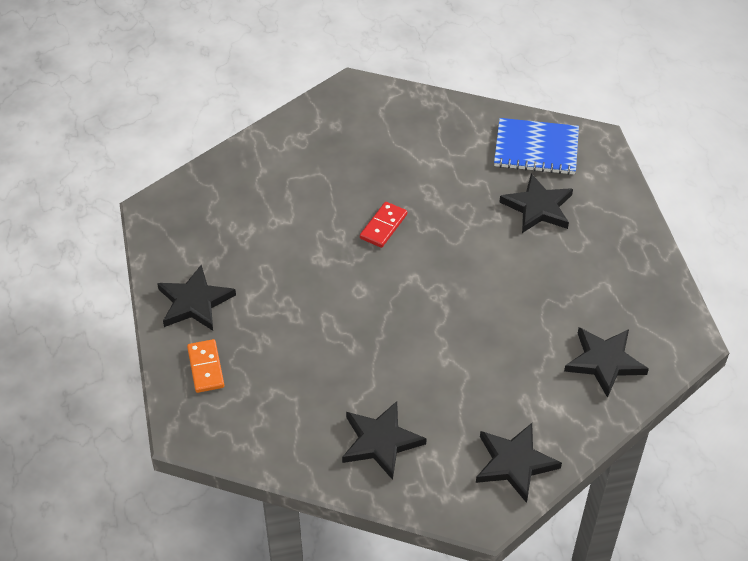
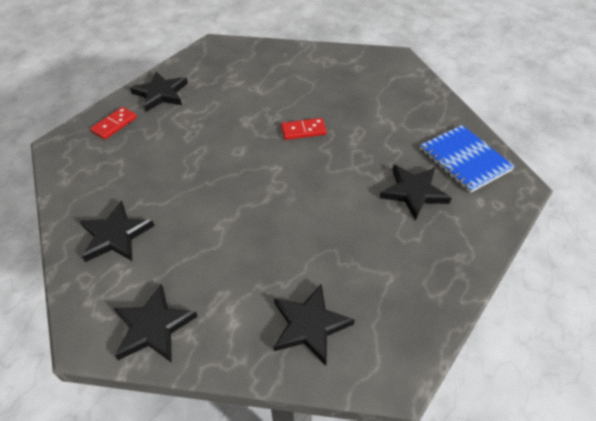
camera: 50 degrees right, 0 degrees up
orange domino [187,339,224,393] -> red domino [90,107,137,140]

